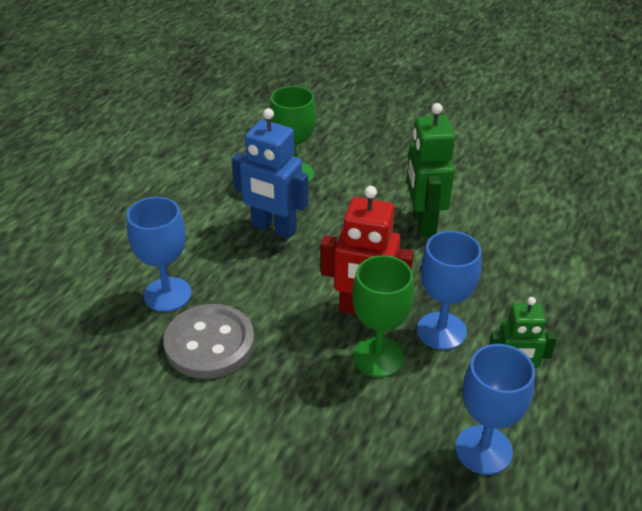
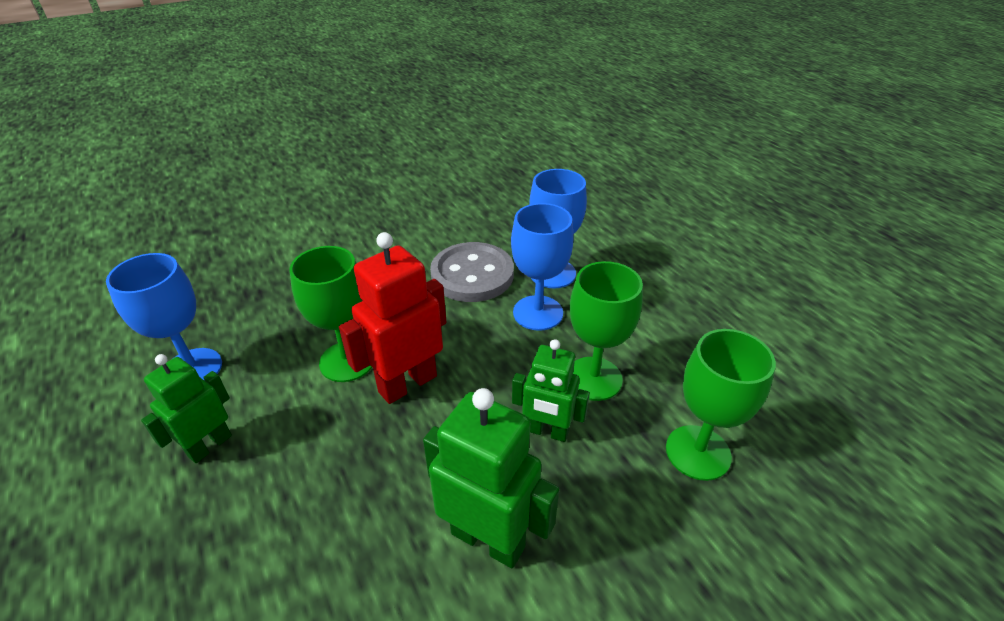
camera: 125 degrees right, 0 degrees up
blue robot [232,108,308,239] -> green goblet [570,261,643,401]
blue goblet [417,231,482,350] -> blue goblet moved to [511,203,574,331]
none -> green robot [512,339,590,442]

